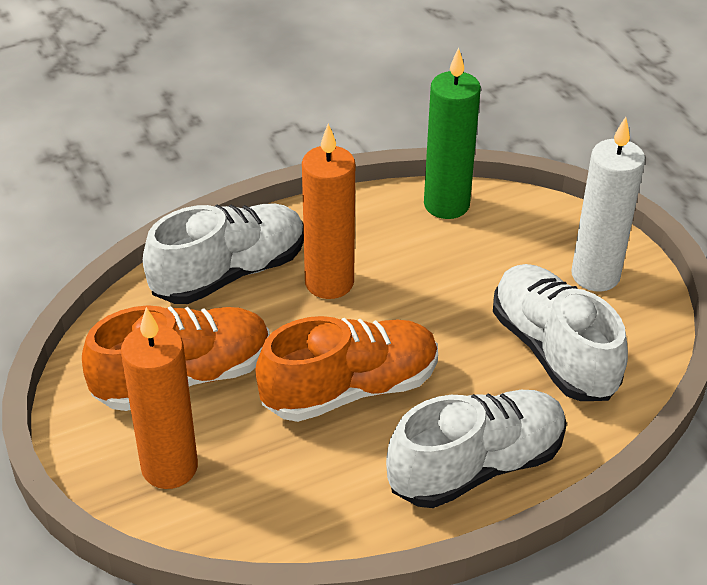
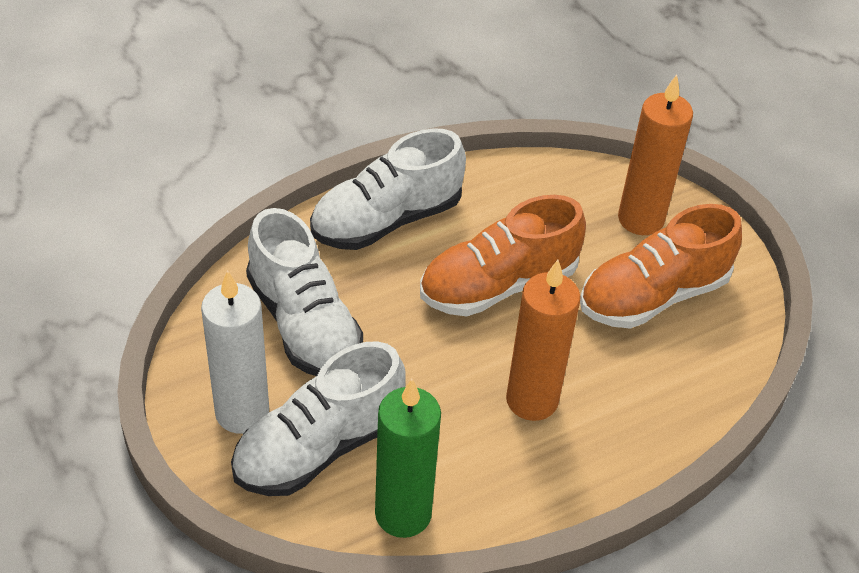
camera: 175 degrees right, 5 degrees up
white shoe [143,203,304,304] -> white shoe moved to [231,341,405,496]

